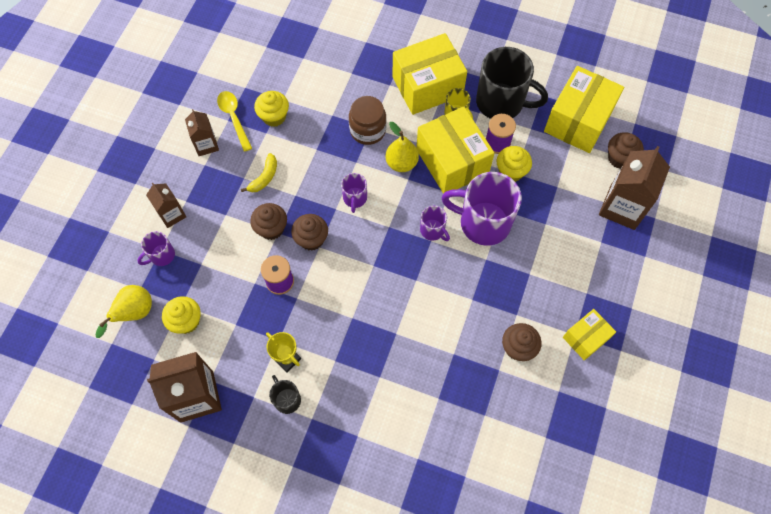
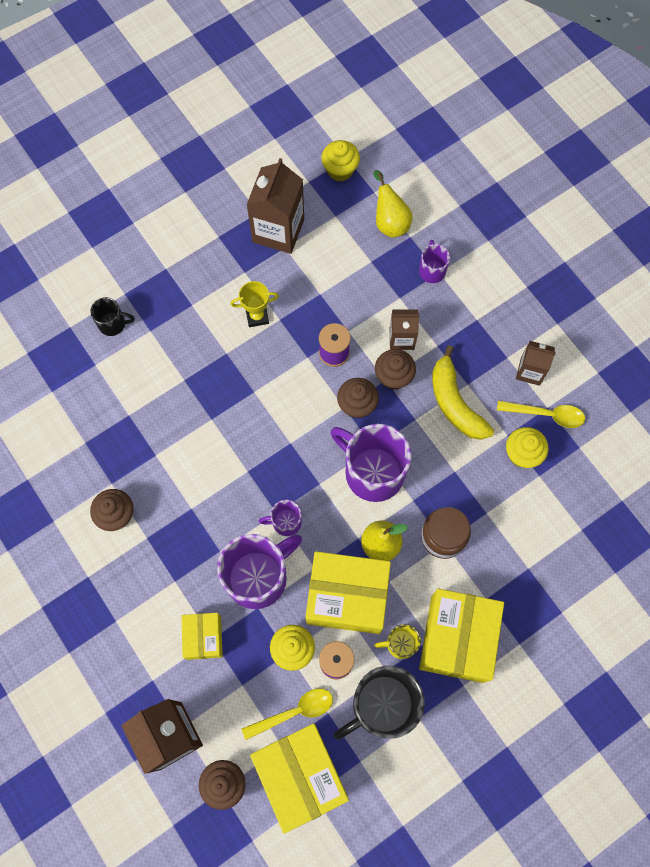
camera: 125 degrees right, 5 degrees up
brown carton [146,183,186,228] -> brown carton moved to [390,310,420,350]
yellow cupcake [162,296,201,334] -> yellow cupcake moved to [321,140,360,182]
yellow banana [241,153,277,192] -> yellow banana [432,345,494,440], size x1.73
black mug [269,375,301,414] -> black mug moved to [90,297,135,336]
purple mug [341,173,367,213] -> purple mug [330,424,411,502], size x2.06
yellow box [563,309,616,361] -> yellow box moved to [181,613,223,660]
none -> yellow spoon [242,688,333,740]

